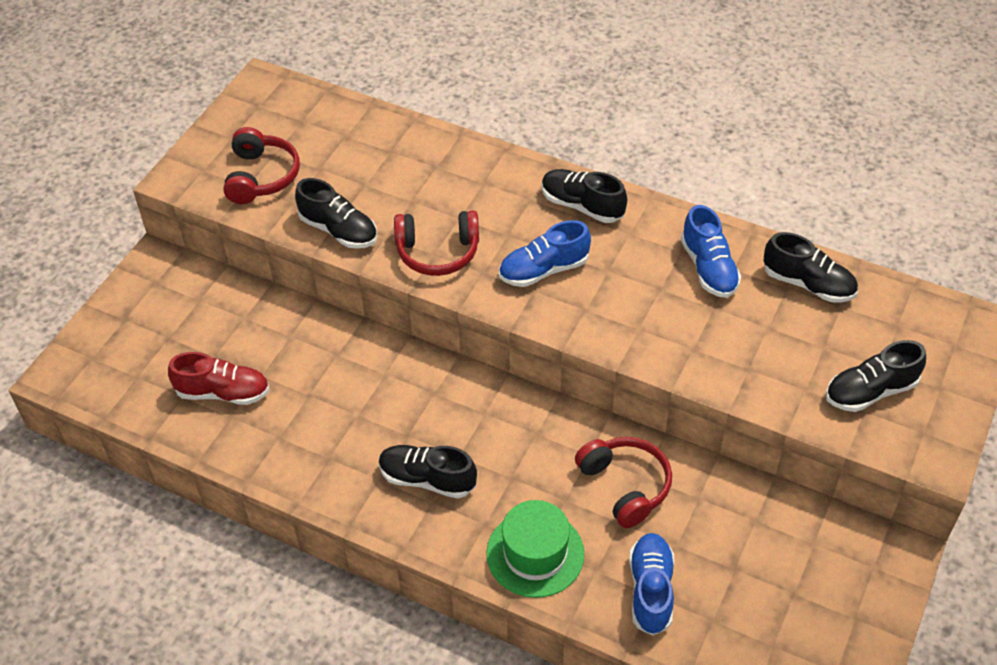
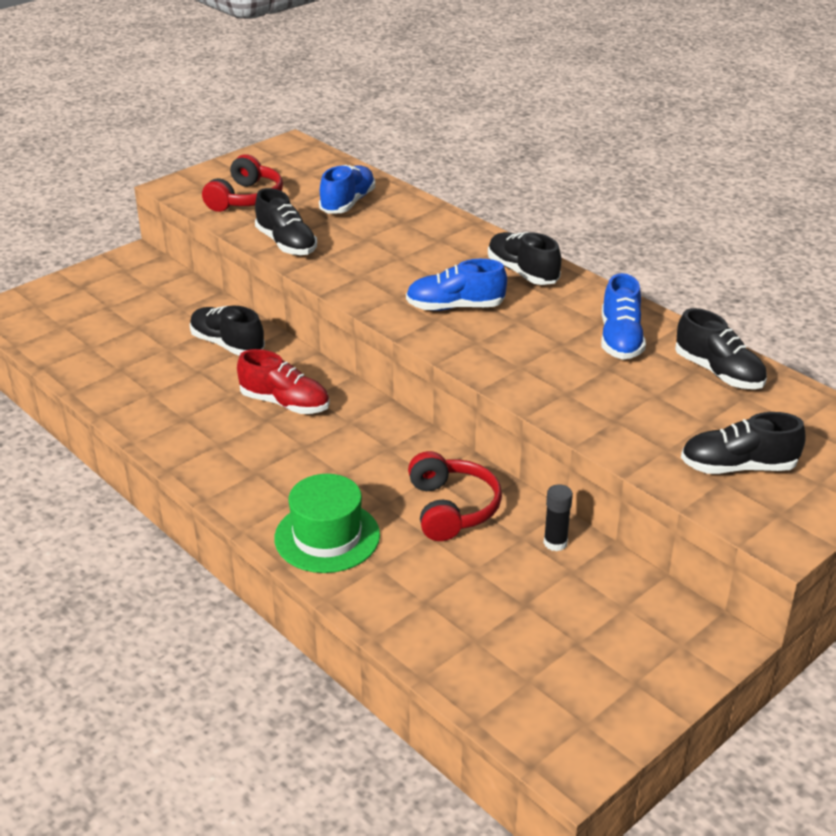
camera: 20 degrees right, 15 degrees down
red shoe [168,352,269,405] -> red shoe moved to [237,349,330,414]
black shoe [379,445,477,499] -> black shoe moved to [190,306,265,356]
red headphones [394,210,479,276] -> none
blue shoe [629,533,674,636] -> blue shoe moved to [319,165,375,214]
none -> black glue stick [544,484,573,551]

